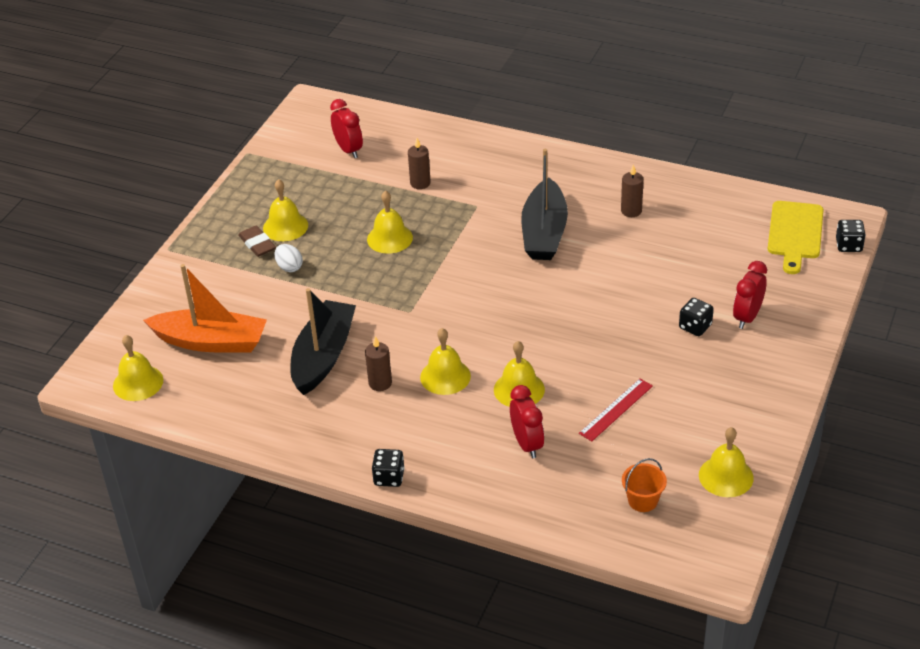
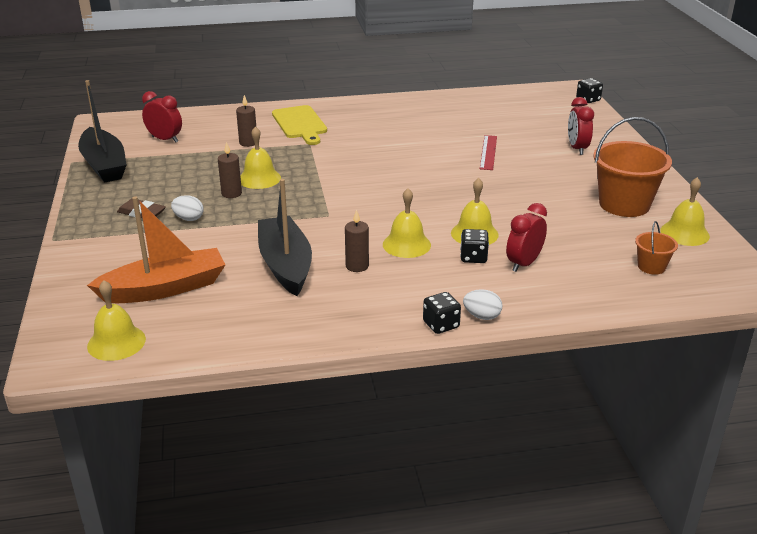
camera: 35 degrees left, 10 degrees down
yellow bell [263,179,308,241] -> none
red clock [510,385,544,458] -> red clock turned 90 degrees counterclockwise [506,203,547,272]
black boat [521,149,568,260] -> black boat moved to [78,80,127,183]
red ruler [579,378,653,441] -> red ruler moved to [480,135,497,170]
brown candle [621,164,644,217] -> brown candle moved to [218,142,242,198]
black dice [679,298,714,336] -> black dice moved to [460,229,489,263]
yellow cutting board [768,201,823,274] -> yellow cutting board moved to [272,105,327,145]
none -> white egg [463,289,503,320]
none -> orange bucket [593,117,672,217]

